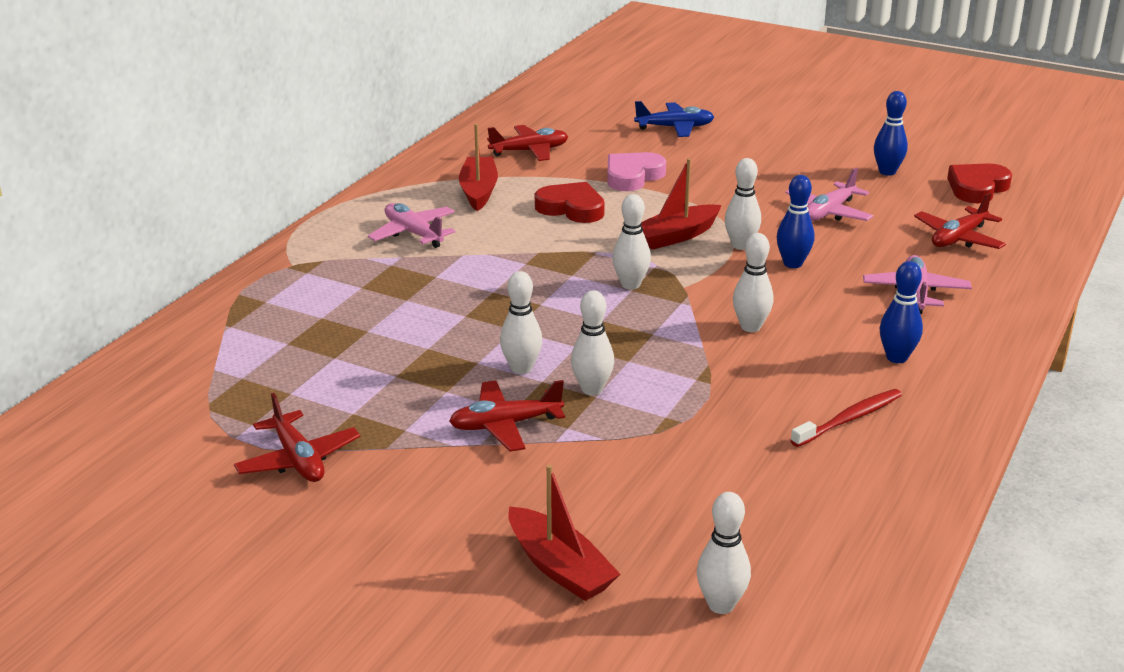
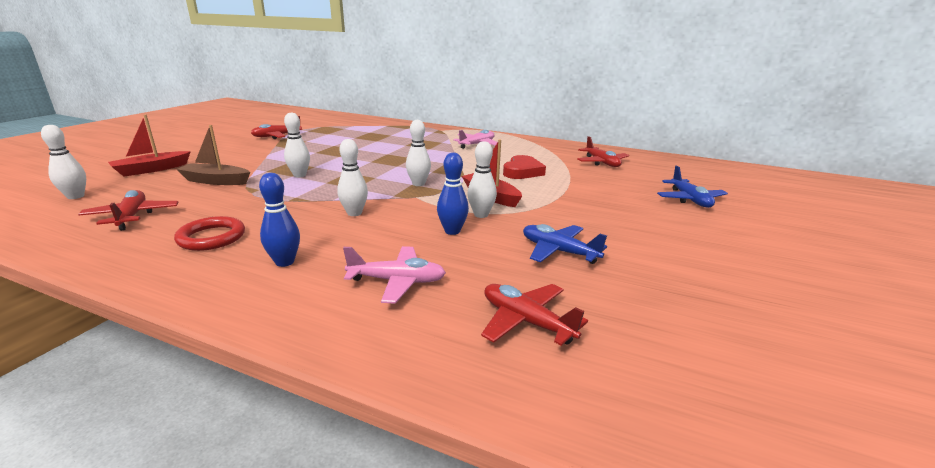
camera: 85 degrees right, 5 degrees down
red plane [449,380,565,452] -> red plane moved to [78,190,179,231]
red boat [459,124,498,211] -> none
white bowling pin [500,271,542,374] -> none
pink heart [607,152,666,191] -> none
pink plane [786,168,873,221] -> blue plane [523,224,607,264]
red toothbrush [790,389,902,447] -> red ring [174,216,245,251]
blue bowling pin [874,91,908,175] -> none
red heart [947,163,1012,203] -> none
none -> brown boat [176,125,250,185]

